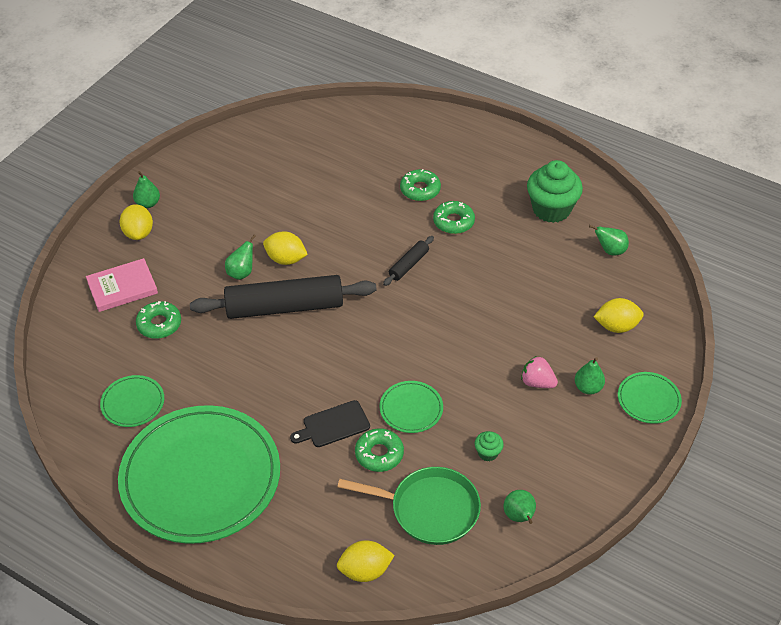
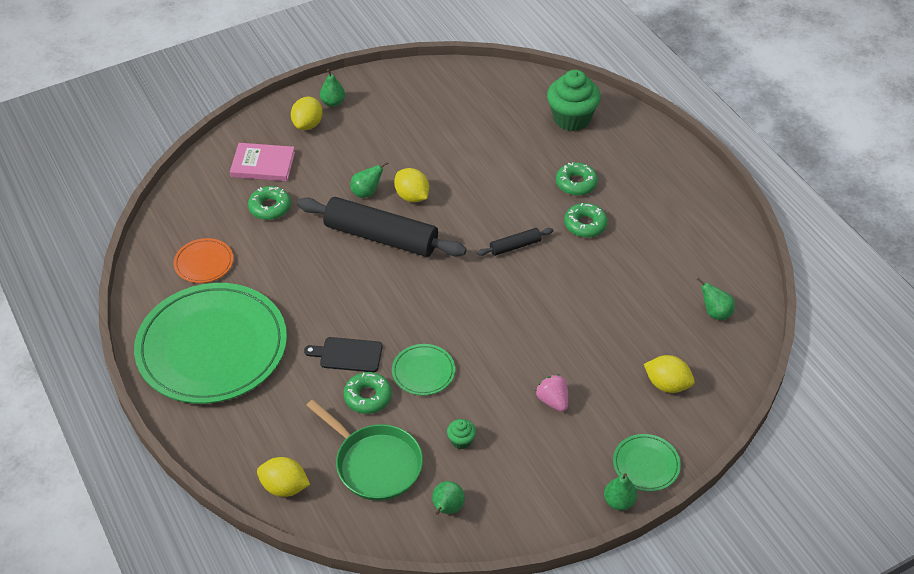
camera: 30 degrees right, 0 degrees up
green plate [100,375,164,427] -> orange plate [174,238,233,283]
green cupcake [527,160,583,223] -> green cupcake moved to [547,70,601,131]
green pear [575,357,605,395] -> green pear moved to [604,473,637,510]

